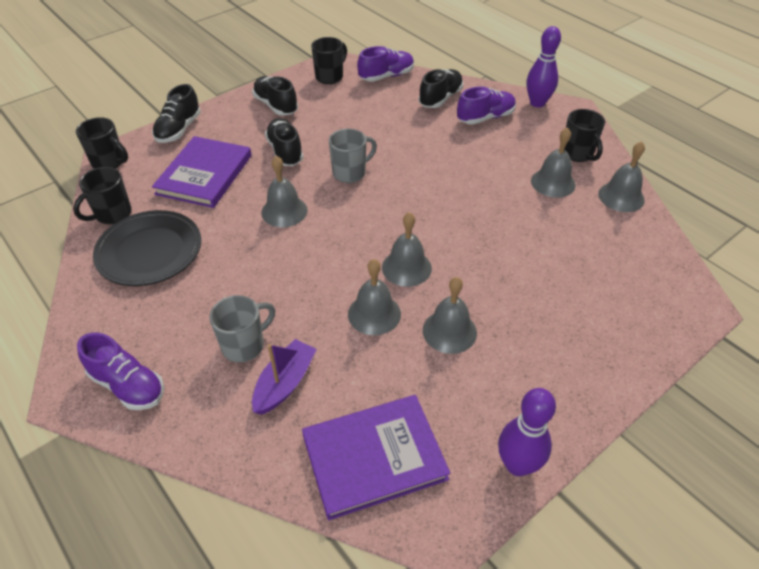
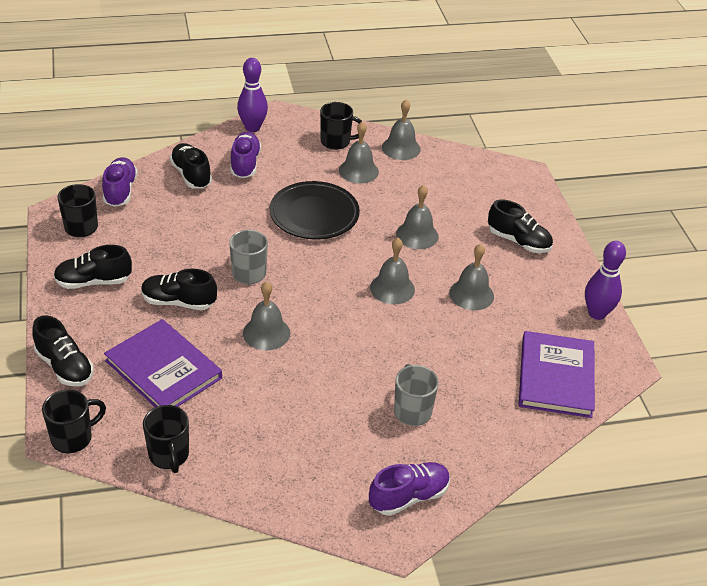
camera: 65 degrees left, 5 degrees down
black plate [93,210,201,286] -> black plate moved to [270,181,360,239]
purple boat [252,339,317,415] -> none
grey bell [348,259,401,335] -> grey bell moved to [396,185,438,249]
none -> black shoe [488,199,553,253]

